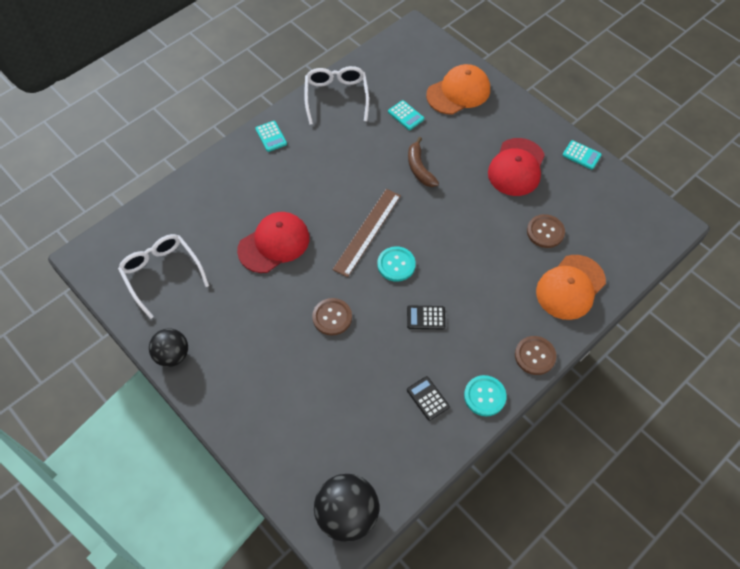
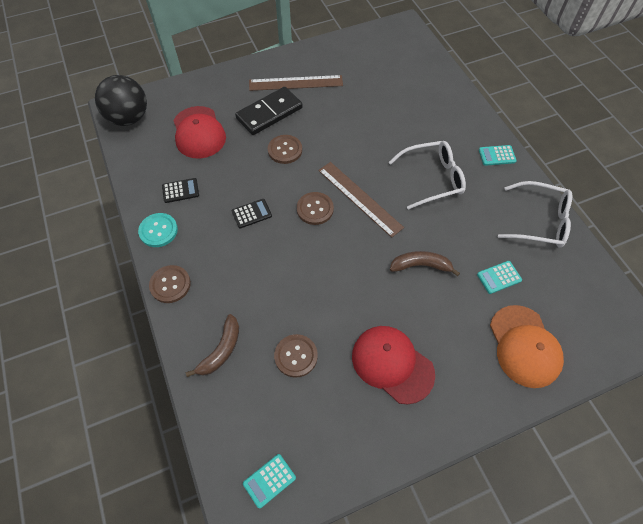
camera: 110 degrees right, 0 degrees up
white glasses [118,234,209,319] -> white glasses moved to [388,141,466,210]
black ball [149,328,188,367] -> none
red cap [237,212,310,273] -> red cap moved to [173,106,226,159]
turquoise button [377,246,416,282] -> brown button [297,192,334,225]
black calculator [407,305,445,329] -> black calculator turned 45 degrees clockwise [232,199,272,228]
orange cap [536,255,606,320] -> brown banana [186,314,239,377]
turquoise calculator [562,140,602,170] -> turquoise calculator moved to [243,454,296,509]
none -> black domino [235,87,303,135]
none -> brown ruler [249,75,343,91]

